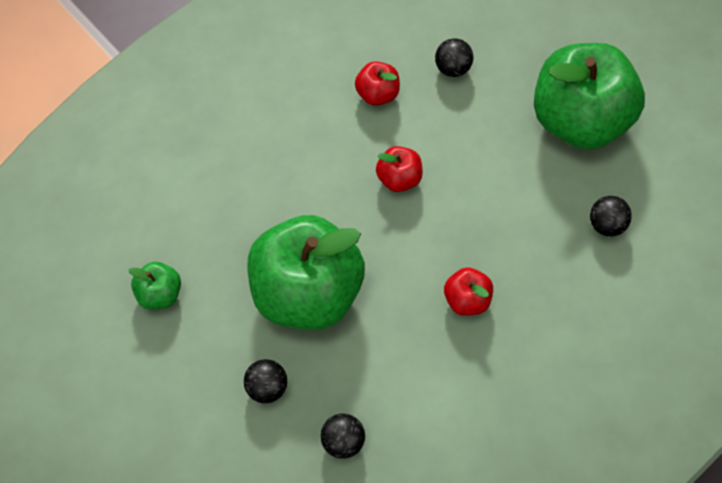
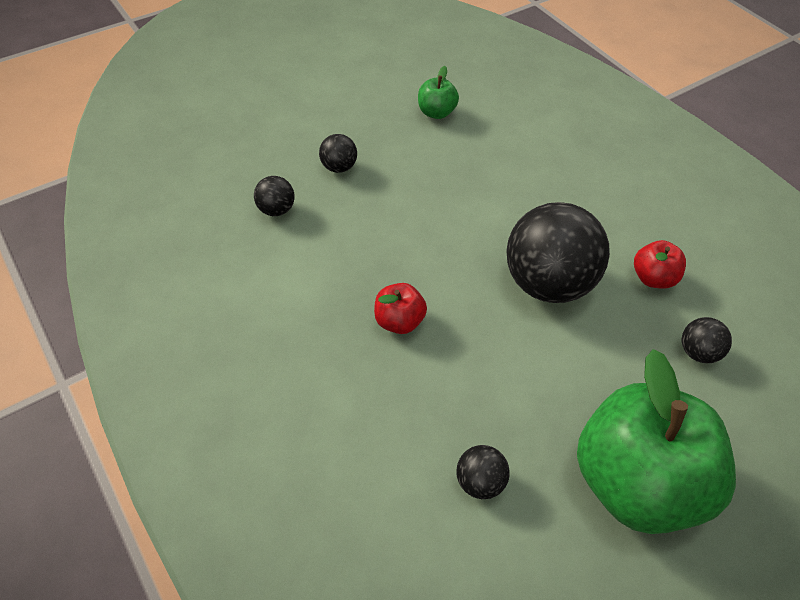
camera: 95 degrees right, 10 degrees down
green apple [247,215,365,330] -> none
red apple [376,146,423,192] -> black ball [506,202,610,303]

